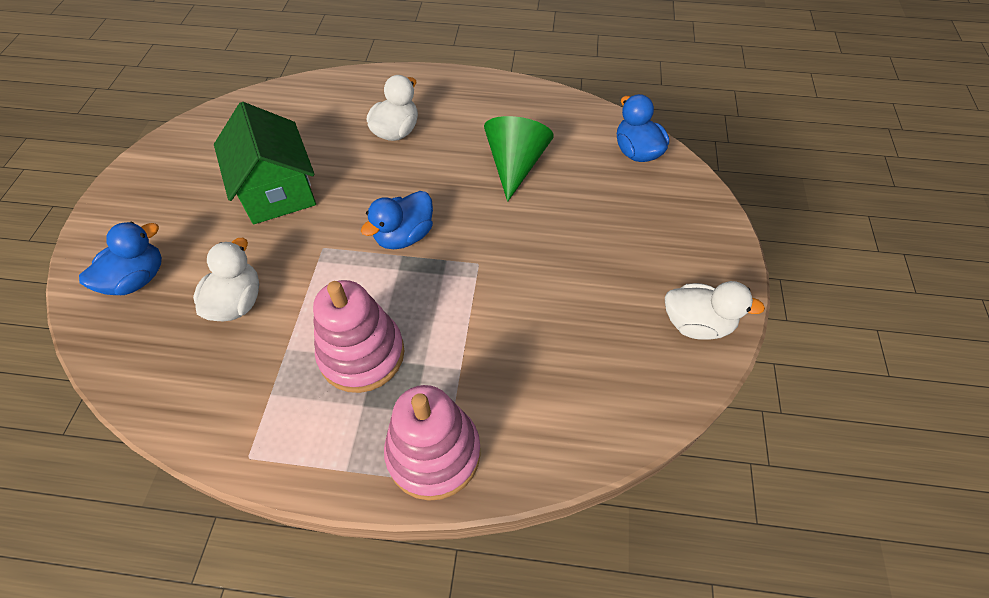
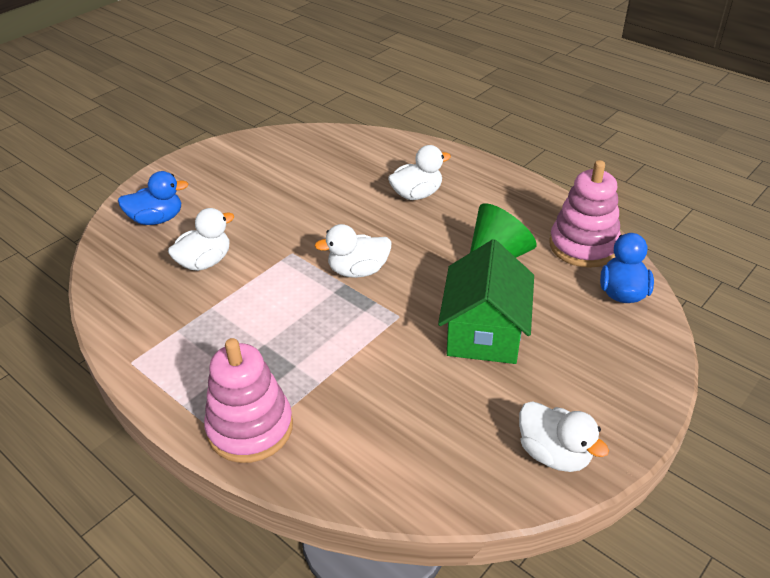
camera: 35 degrees right, 15 degrees down
green house [214,102,316,224] -> green house moved to [438,239,534,364]
pink stacking toy [313,280,404,393] -> pink stacking toy moved to [550,160,621,268]
blue duck [361,191,433,249] -> white duck [314,224,391,278]

